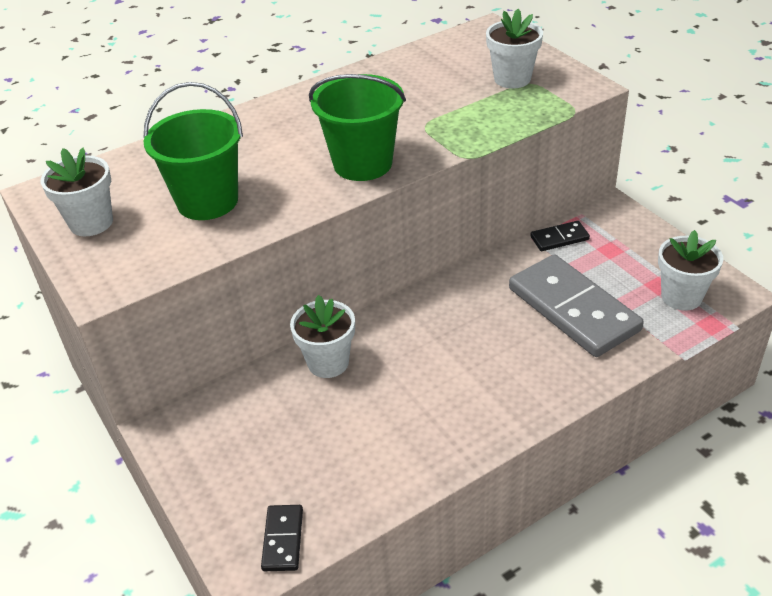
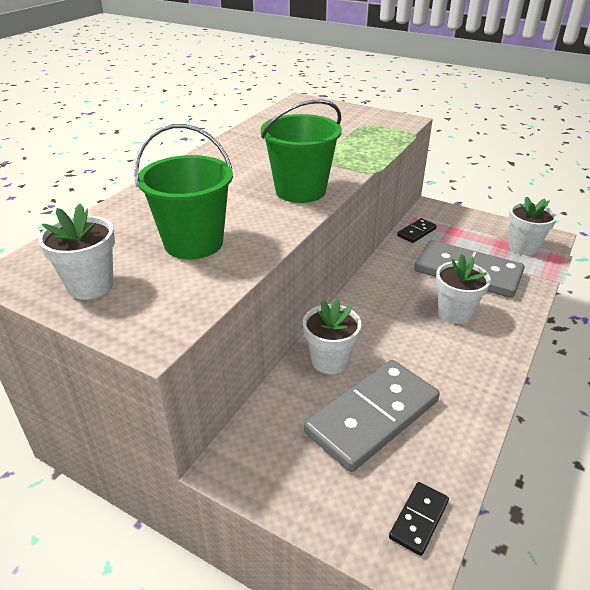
camera: 30 degrees left, 5 degrees down
black domino [261,505,303,571] -> black domino turned 60 degrees clockwise [389,482,449,556]
white flower pot [486,9,543,88] -> white flower pot moved to [436,254,491,324]
none -> grey domino [304,360,440,472]

